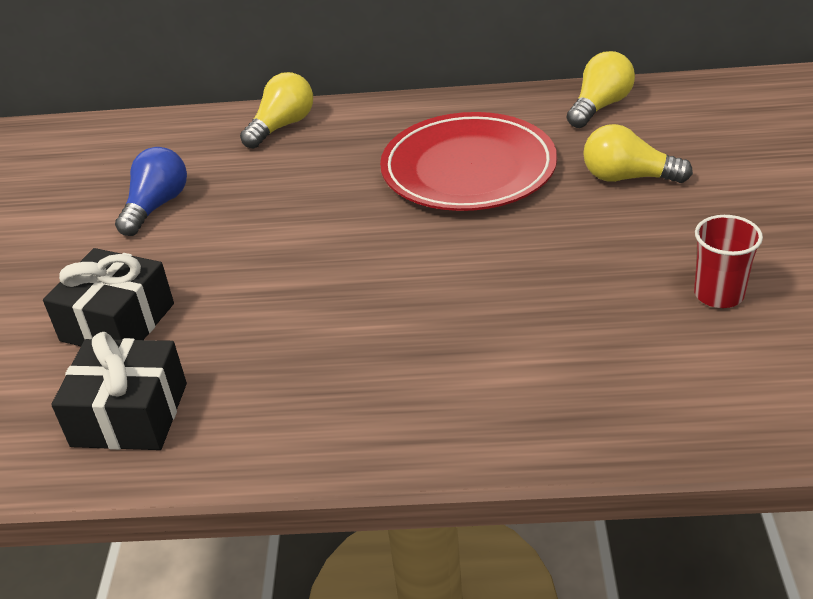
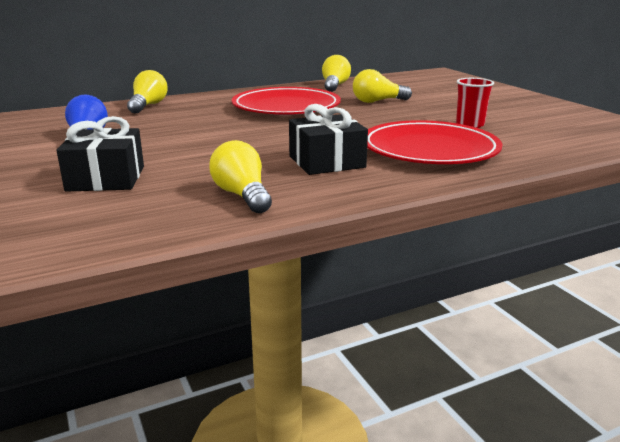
camera: 30 degrees left, 15 degrees down
black gift [51,332,187,450] -> black gift moved to [289,104,368,175]
none -> yellow light bulb [209,140,272,213]
none -> red plate [367,120,502,164]

